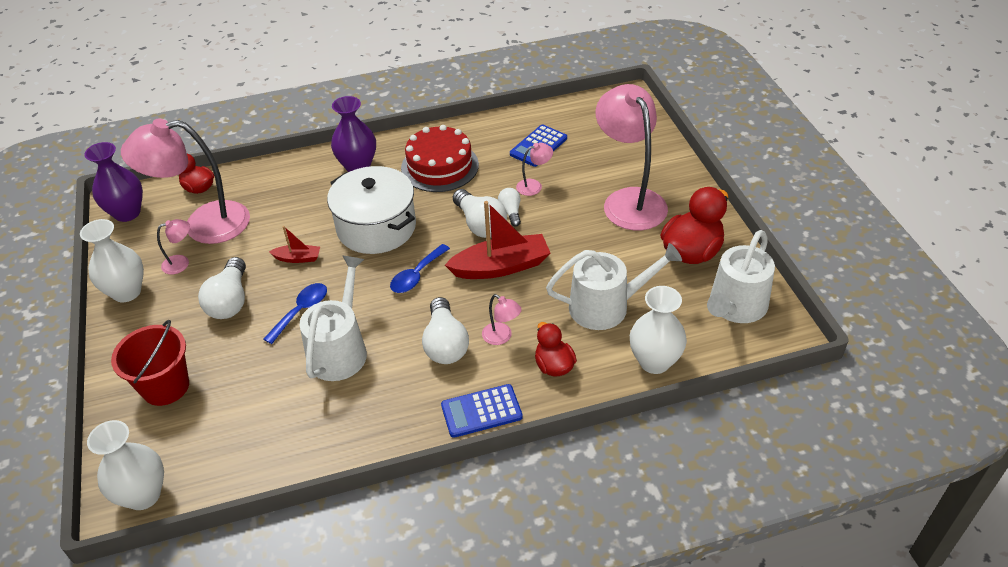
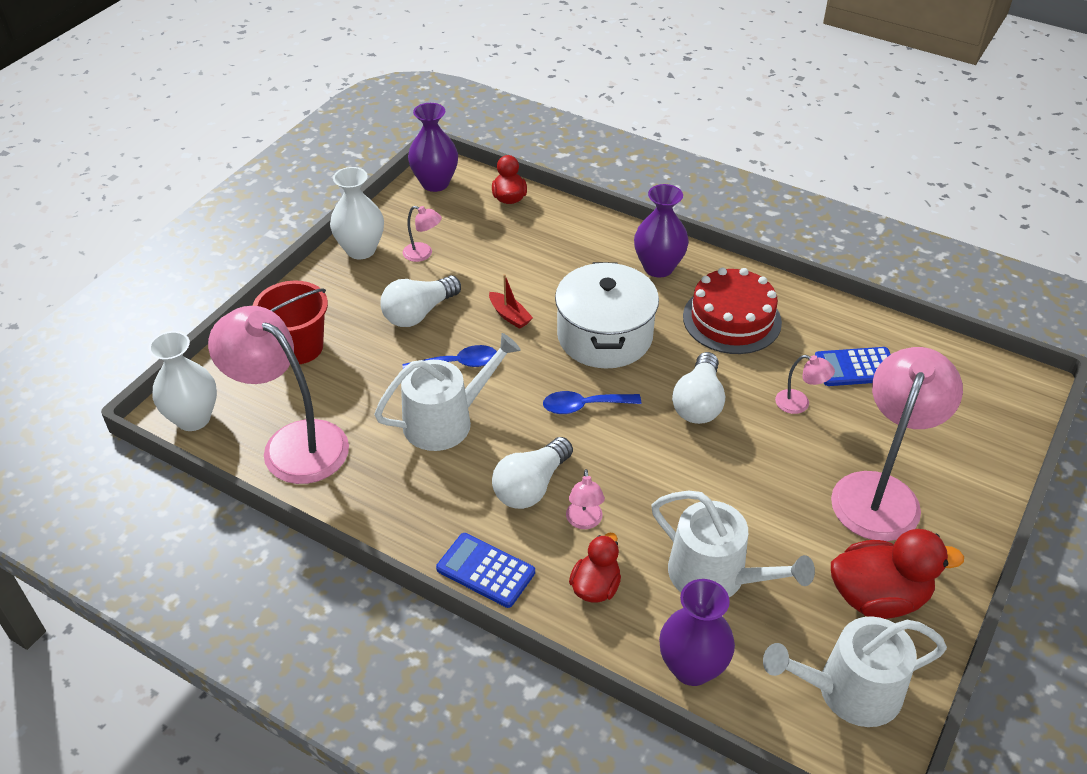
camera: 45 degrees right, 0 degrees up
pink lamp [121,119,250,244] -> pink lamp moved to [208,306,349,484]
red boat [445,201,550,279] -> none
white light bulb [498,188,521,227] -> none
white vase [630,286,687,374] -> purple vase [659,579,735,686]

